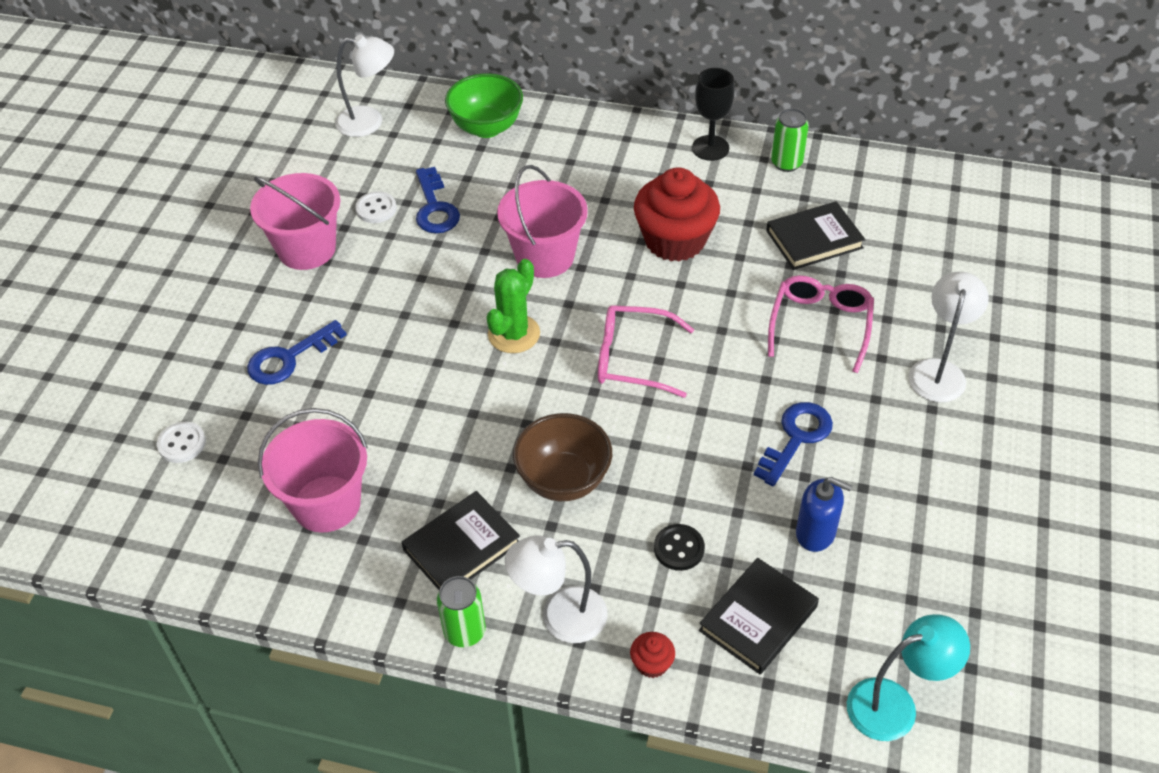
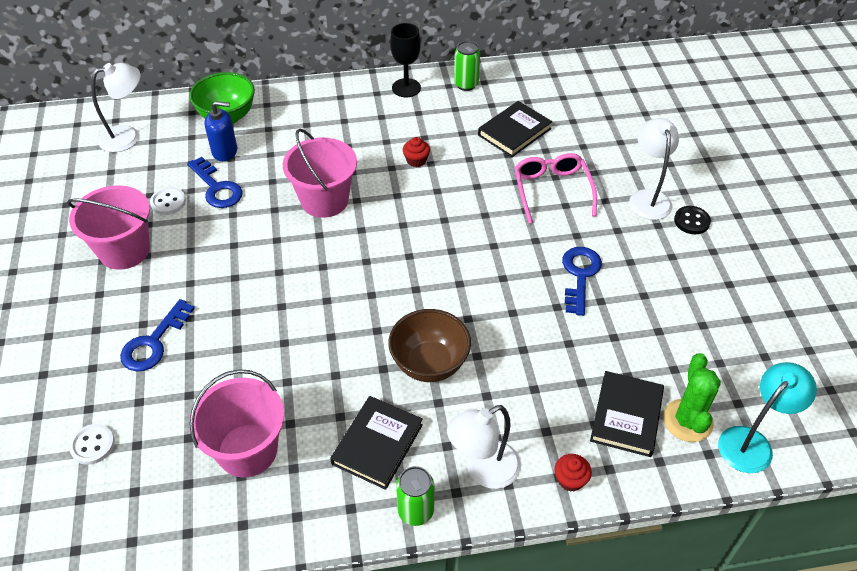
camera: 25 degrees left, 0 degrees up
green cactus [487,259,540,353] -> green cactus moved to [663,353,721,442]
pink glasses [598,305,694,398] -> none
red cupcake [634,167,720,262] -> red cupcake [403,137,430,167], size x0.41
black button [654,524,705,571] -> black button moved to [674,206,711,234]
blue soap dispenser [796,477,852,552] -> blue soap dispenser moved to [205,101,237,161]

